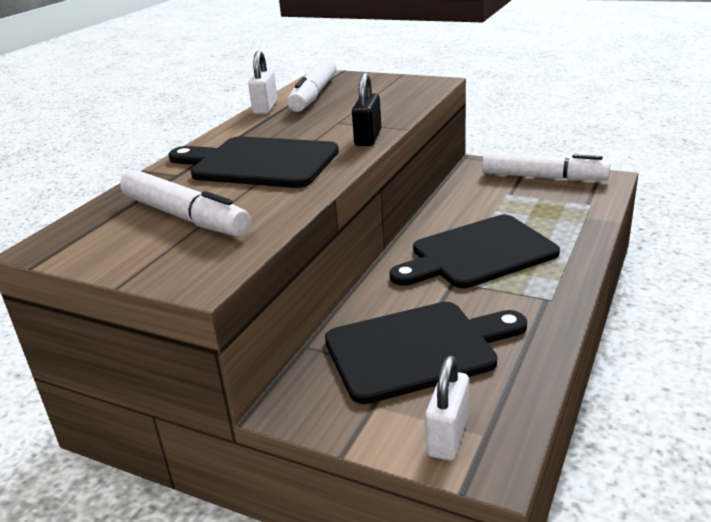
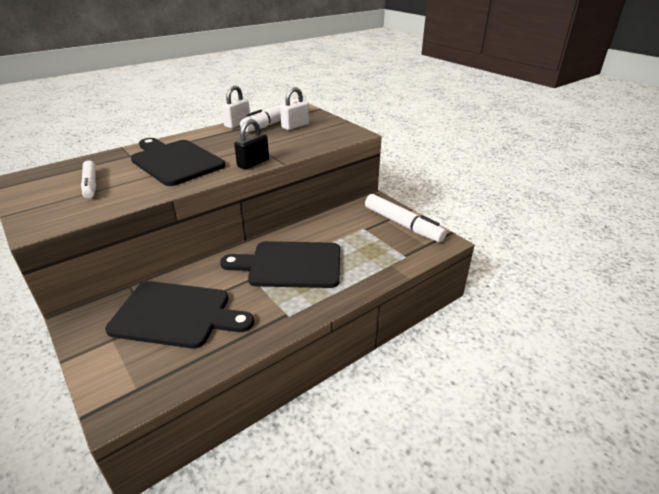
camera: 25 degrees right, 5 degrees up
white marker [120,170,251,237] -> white marker [81,160,96,199], size x0.63
white padlock [425,356,469,461] -> white padlock moved to [280,87,309,130]

